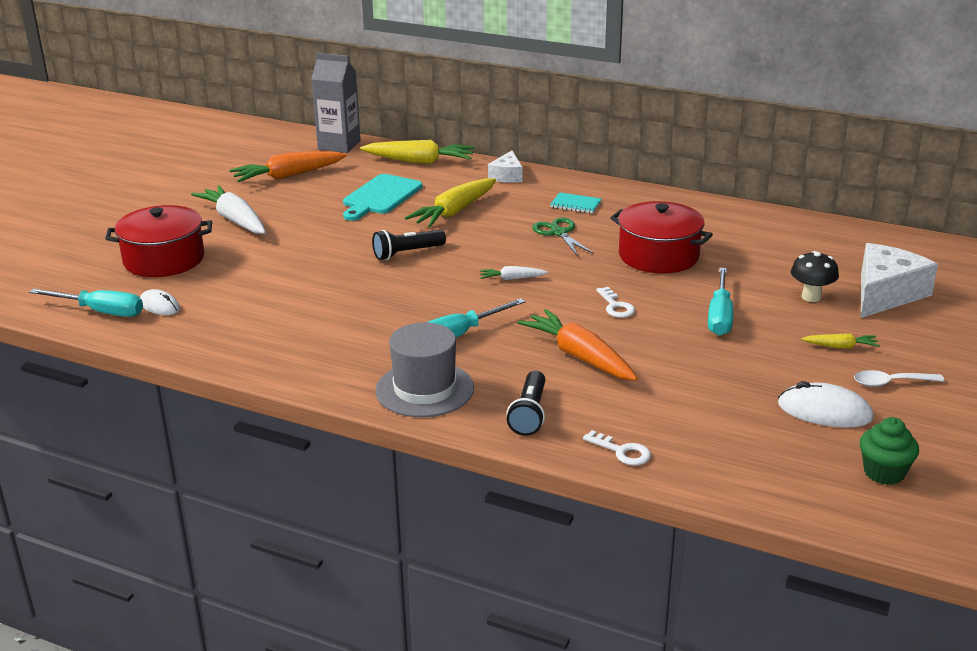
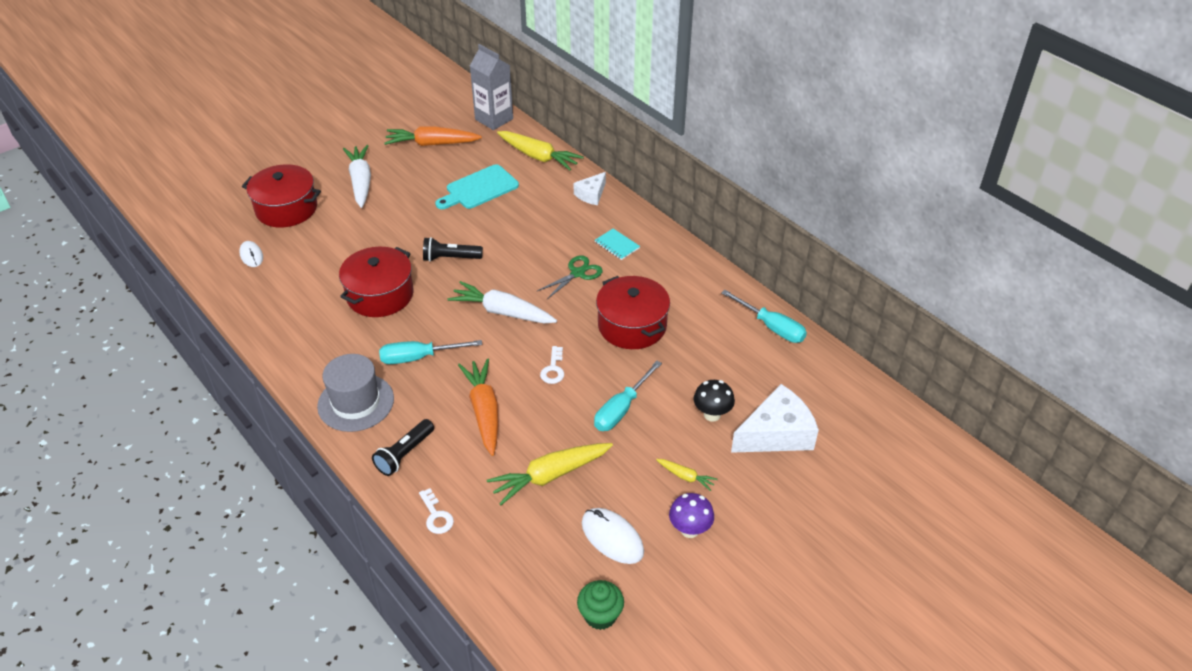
camera: 25 degrees right, 15 degrees up
turquoise screwdriver [29,288,143,317] -> turquoise screwdriver moved to [721,290,807,343]
yellow carrot [405,178,496,227] -> yellow carrot moved to [487,443,613,505]
white carrot [480,266,548,280] -> white carrot [447,281,557,323], size x2.03
green scissors [532,217,594,256] -> green scissors turned 45 degrees clockwise [537,255,603,299]
white spoon [854,370,945,387] -> purple mushroom [669,493,714,538]
none -> red pot [339,247,413,317]

